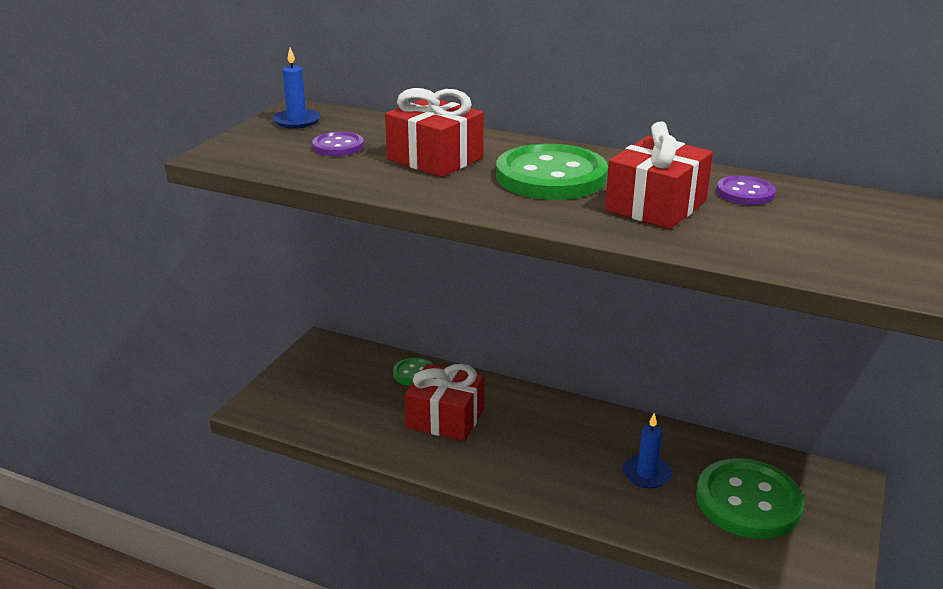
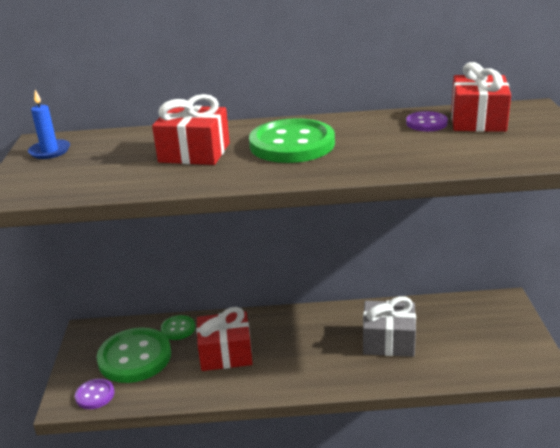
camera: 25 degrees left, 0 degrees up
purple button [312,132,364,156] -> purple button moved to [75,379,115,409]
red gift [605,121,713,229] -> red gift moved to [451,62,511,132]
blue candle [623,413,672,488] -> grey gift [363,296,416,357]
green button [696,458,804,539] -> green button moved to [97,327,171,383]

